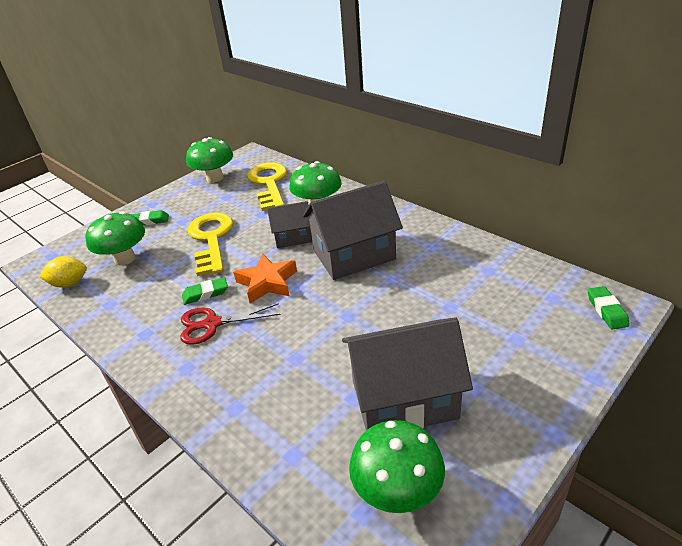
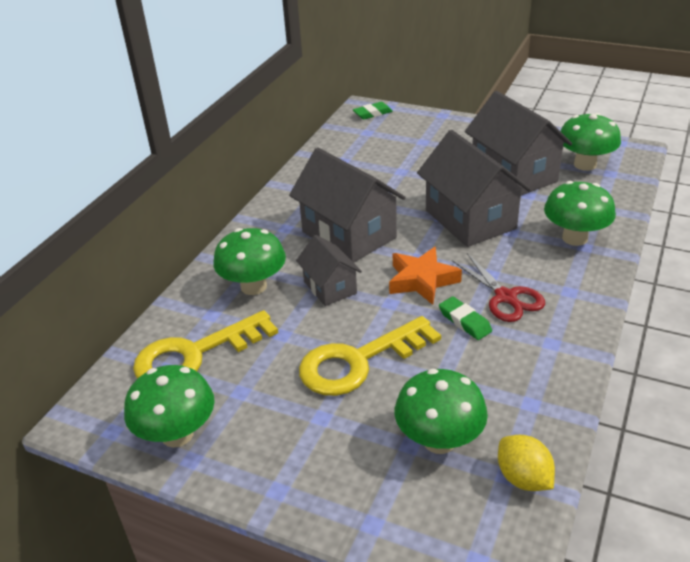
camera: 110 degrees left, 0 degrees up
green eraser [131,210,169,225] -> none
none -> grey house [417,130,531,247]
none -> green mushroom [544,181,616,246]

